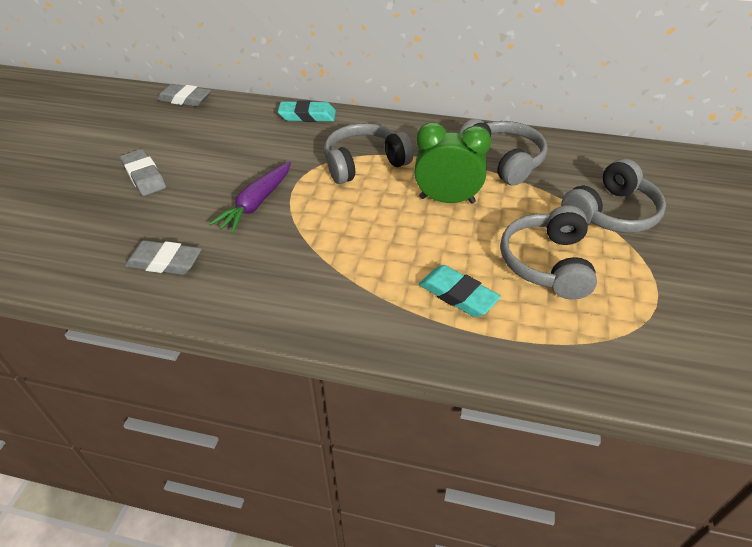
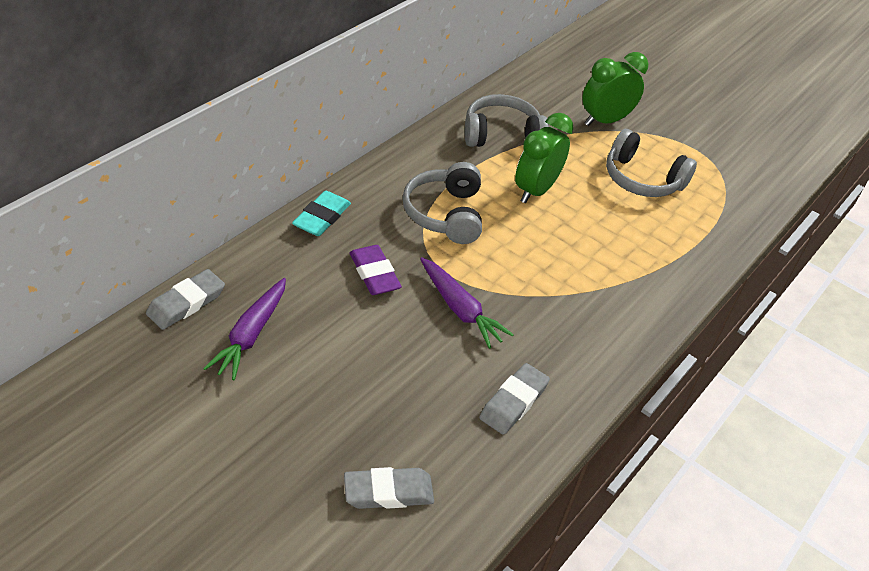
camera: 70 degrees left, 0 degrees up
grey eraser [120,149,166,196] -> grey eraser moved to [344,467,434,509]
turquoise eraser [419,265,501,317] -> none
grey headphones [561,159,666,233] -> green clock [582,52,649,126]
none -> purple carrot [203,278,286,380]
none -> purple eraser [350,245,402,295]

